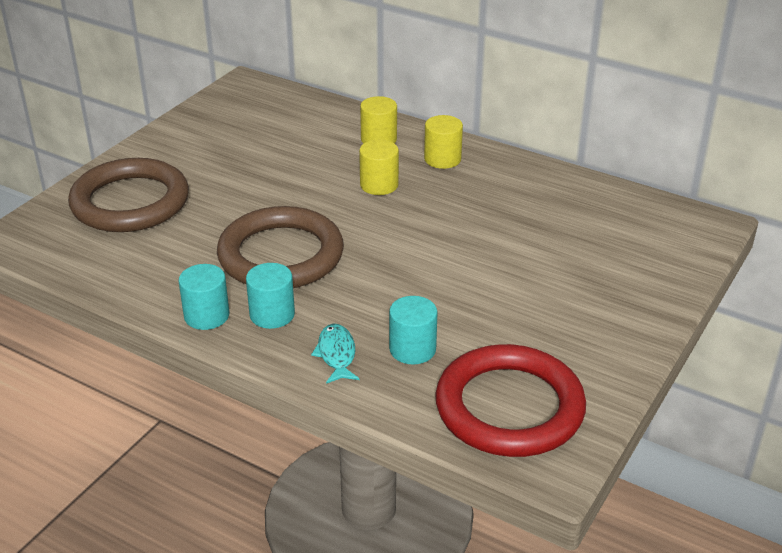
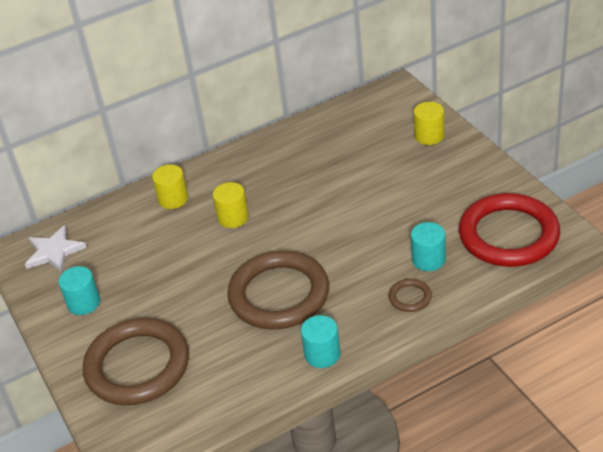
camera: 55 degrees left, 5 degrees up
turquoise cylinder [246,263,295,329] -> turquoise cylinder moved to [58,266,100,315]
turquoise fish [311,324,360,384] -> brown ring [389,279,432,312]
yellow cylinder [424,115,463,169] -> yellow cylinder moved to [414,102,444,145]
none -> white star [25,225,87,272]

